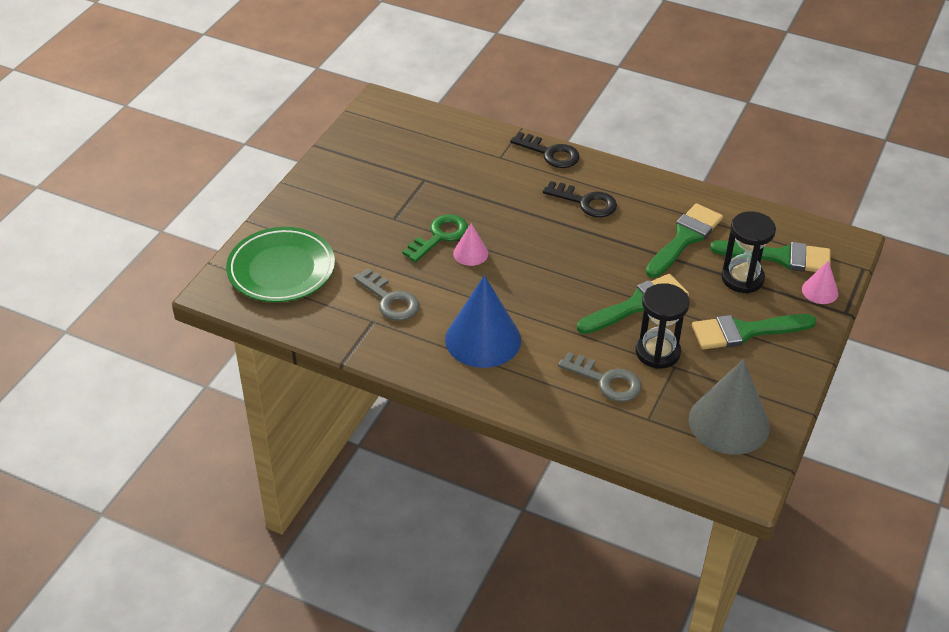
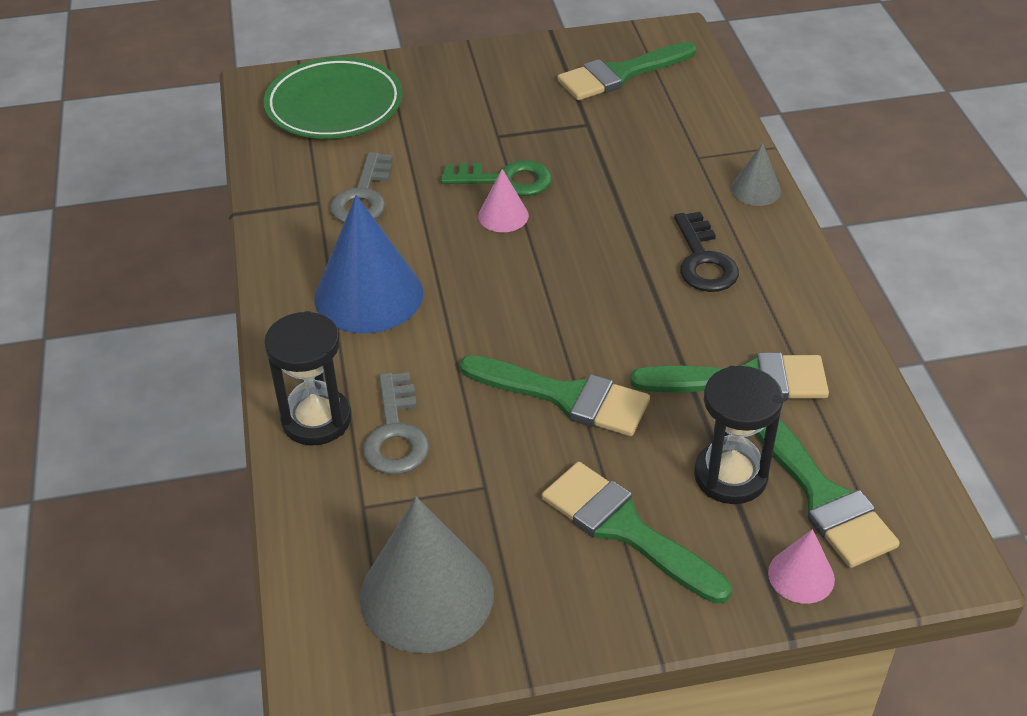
camera: 55 degrees right, 0 degrees up
black key [510,132,580,168] -> grey cone [731,143,781,206]
black hourglass [635,283,690,369] -> black hourglass moved to [264,311,351,446]
none -> green brush [557,42,696,100]

